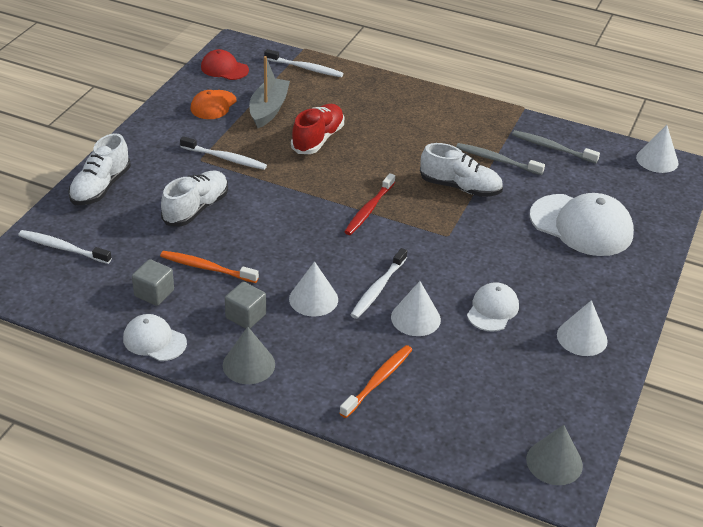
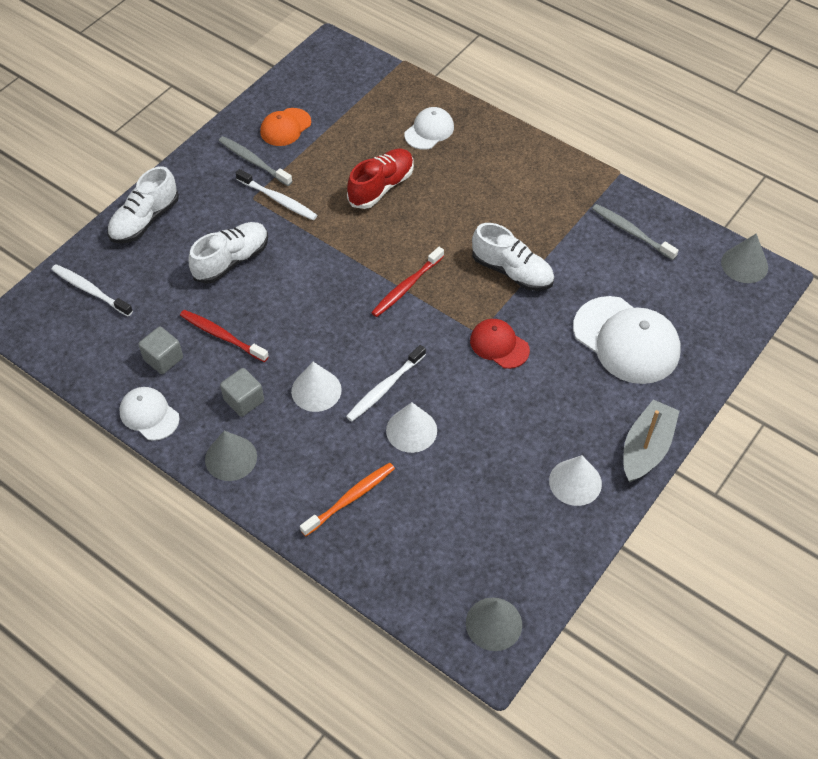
camera: 15 degrees right, 15 degrees up
orange toothbrush [160,251,259,283] -> red toothbrush [180,310,269,362]
red cap [201,49,249,80] -> red cap moved to [470,319,530,369]
grey boat [249,56,290,128] -> grey boat moved to [623,400,679,483]
white toothbrush [265,49,344,77] -> none
grey toothbrush [456,143,545,175] -> grey toothbrush moved to [219,136,293,186]
white cap [467,282,519,332] -> white cap moved to [404,107,454,150]
white cone [636,125,679,173] -> grey cone [721,234,768,283]

